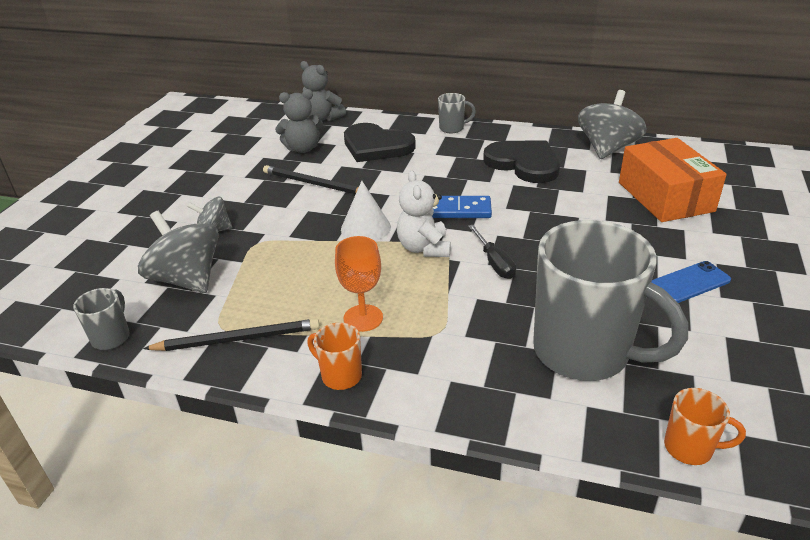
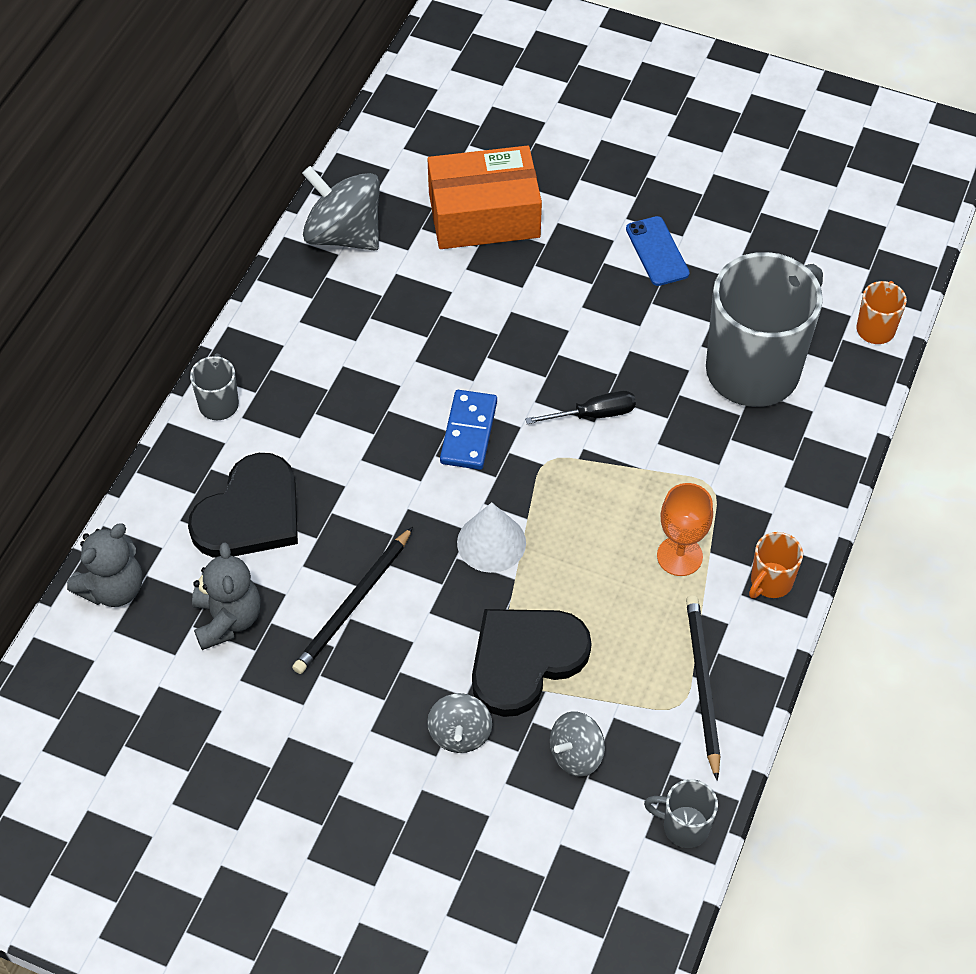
camera: 85 degrees left, 20 degrees up
grey spinning top [138,211,219,293] -> grey spinning top [550,711,605,777], size x0.56
white teddy bear [397,171,451,257] -> none
black heart [483,140,560,183] -> black heart moved to [472,609,592,717]

